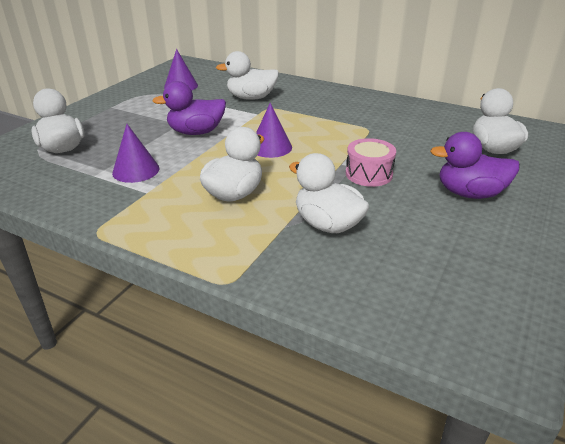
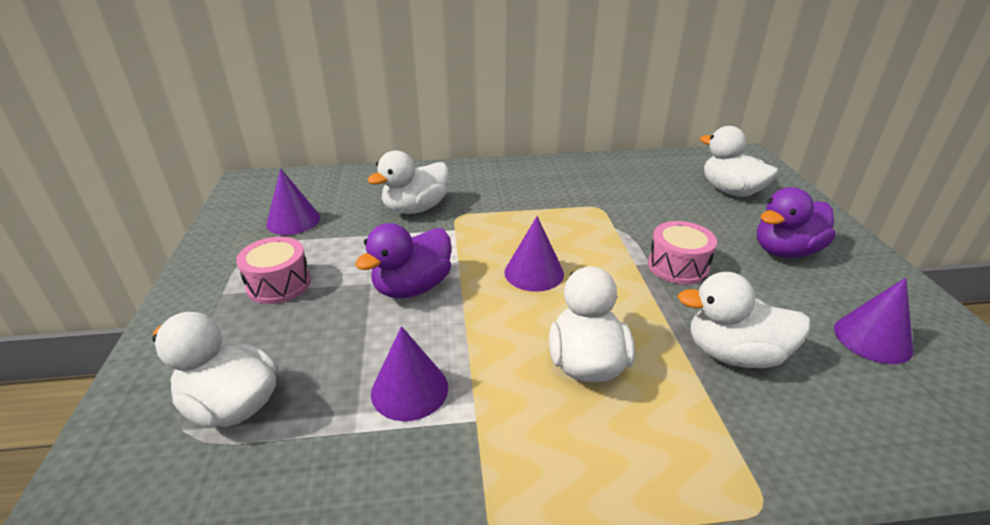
camera: 35 degrees left, 0 degrees up
none -> pink drum [236,237,311,304]
none -> purple cone [834,278,913,364]

